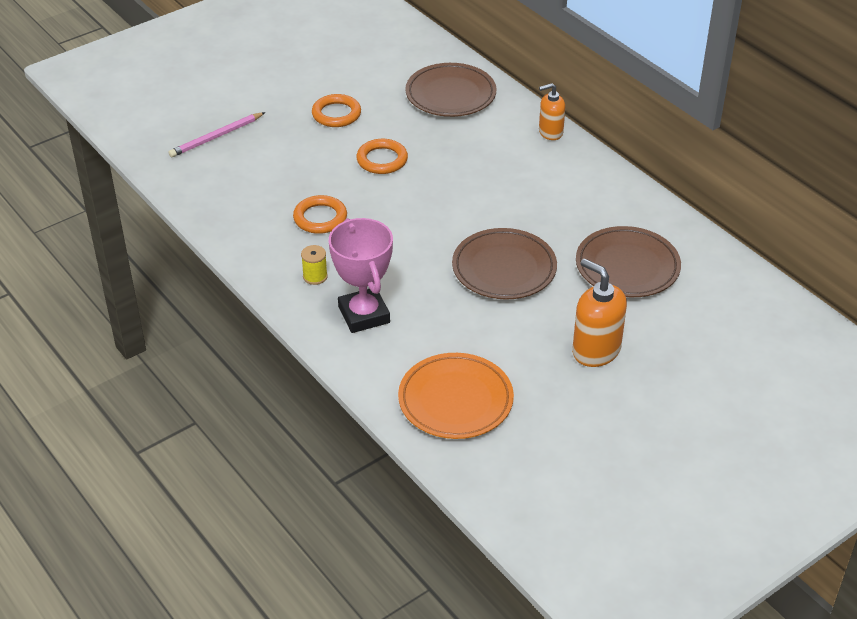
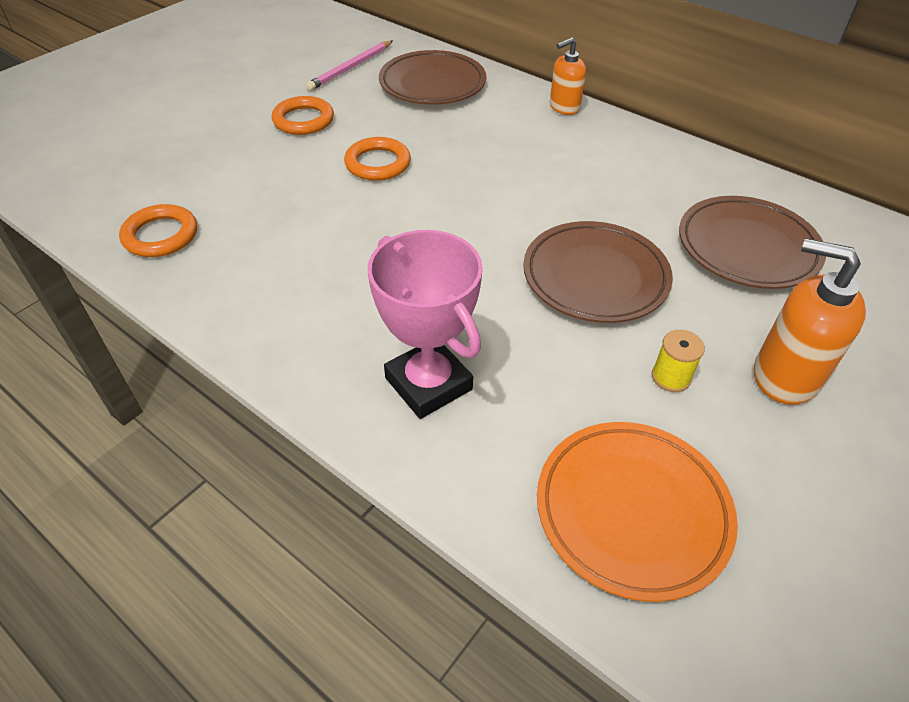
camera: 15 degrees left, 5 degrees up
pink pencil [169,112,265,157] -> pink pencil moved to [306,41,393,91]
orange ring [293,195,347,234] -> orange ring moved to [119,204,197,257]
yellow spool [301,245,328,285] -> yellow spool moved to [652,330,705,392]

